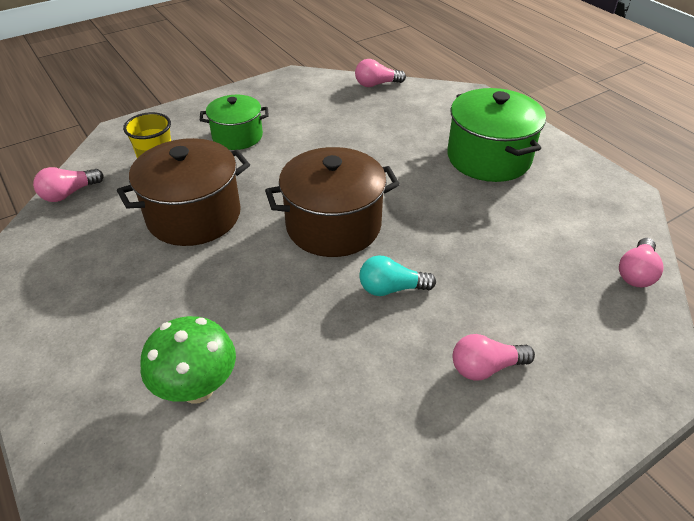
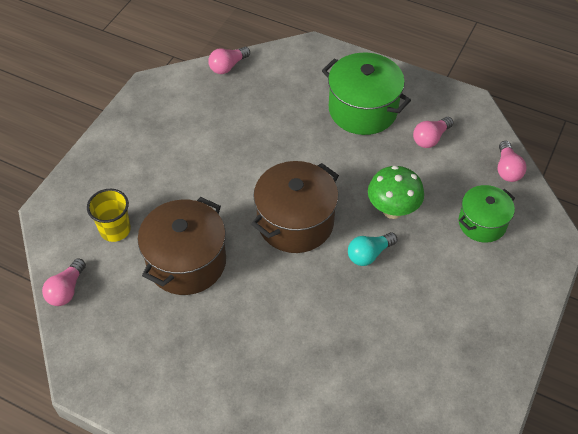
camera: 30 degrees left, 10 degrees up
green mushroom [140,316,236,404] -> green mushroom moved to [368,166,424,219]
green pot [200,95,269,150] -> green pot moved to [459,185,515,243]
pink light bulb [453,334,535,380] -> pink light bulb moved to [413,117,454,148]

